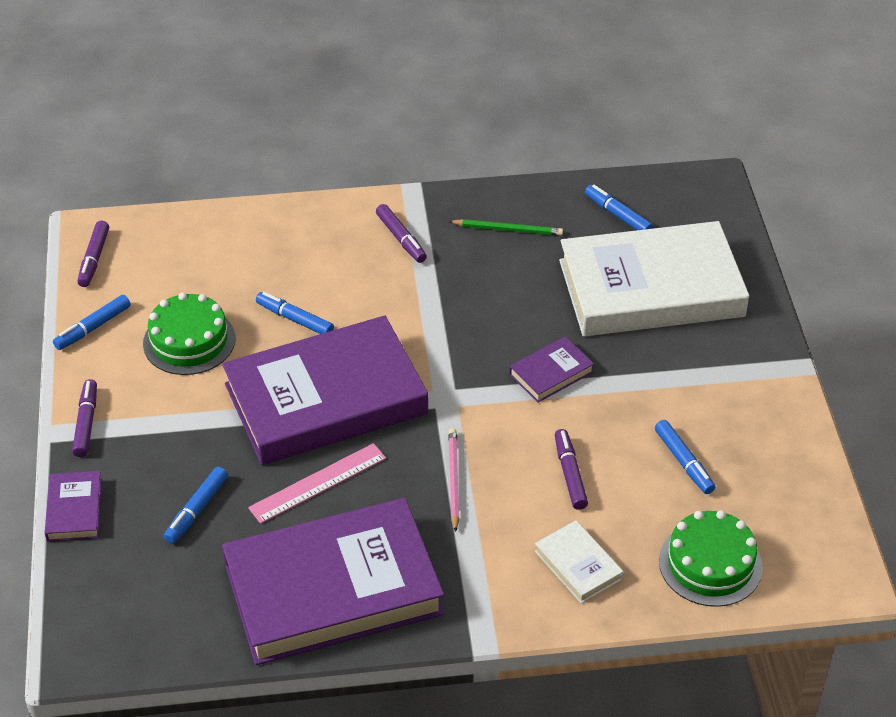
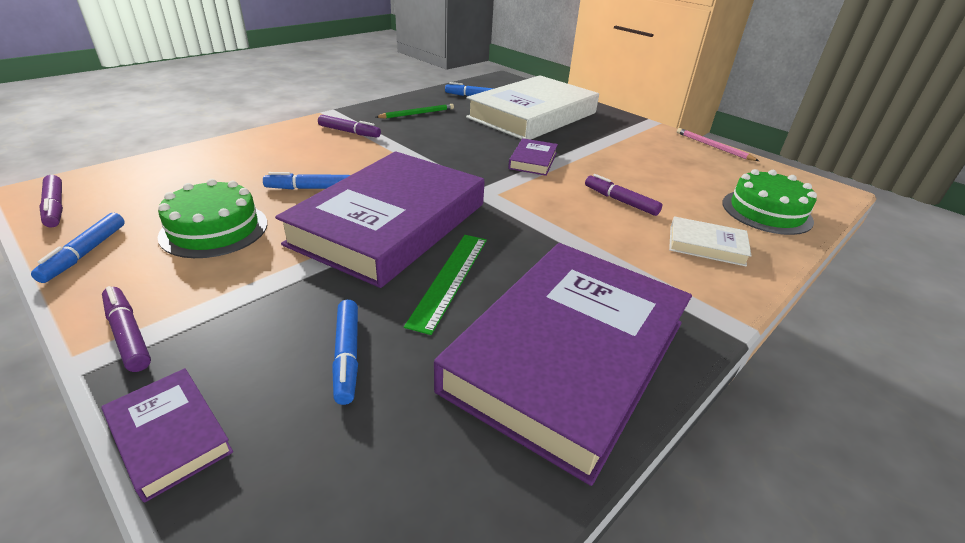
camera: 40 degrees left, 10 degrees down
pink ruler [248,443,386,524] -> green ruler [404,235,487,335]
pink pencil [448,428,460,532] -> pink pencil moved to [677,128,759,161]
blue marker [655,420,715,494] -> none

